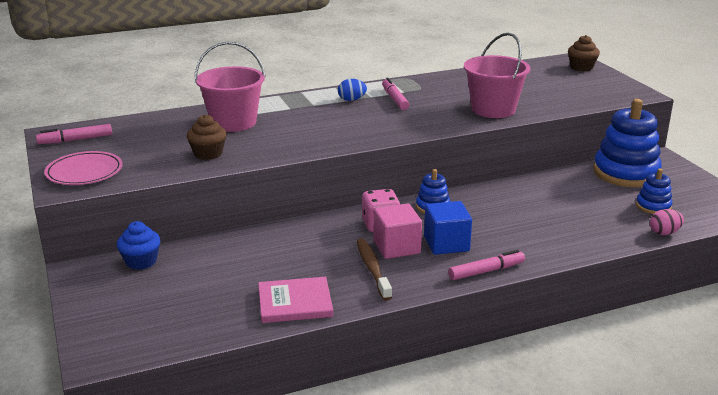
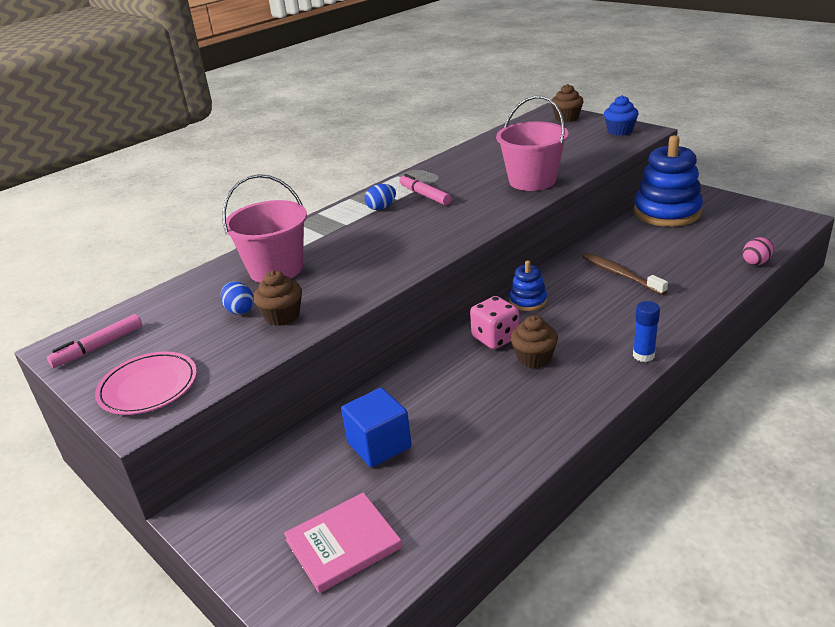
camera: 20 degrees left, 5 degrees up
blue cupcake [117,221,160,270] -> blue cupcake moved to [604,95,639,136]
pink book [258,277,333,323] -> pink book moved to [284,492,402,593]
brown toothbrush [357,238,392,301] -> brown toothbrush moved to [583,253,668,295]
pink cube [374,204,422,259] -> brown cupcake [510,315,558,368]
blue cube [424,201,472,255] -> blue cube moved to [341,388,412,468]
pink marker [448,250,525,280] -> blue glue stick [633,301,660,362]
blue stacking toy [636,169,672,214] -> none
none -> blue egg [220,282,254,315]

